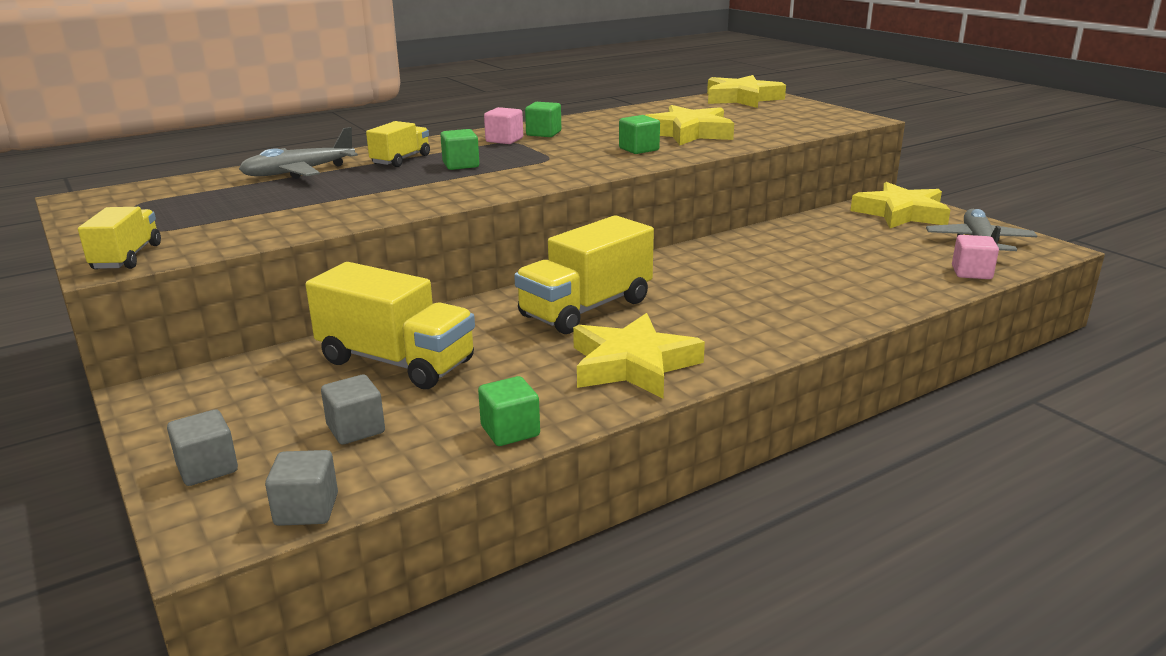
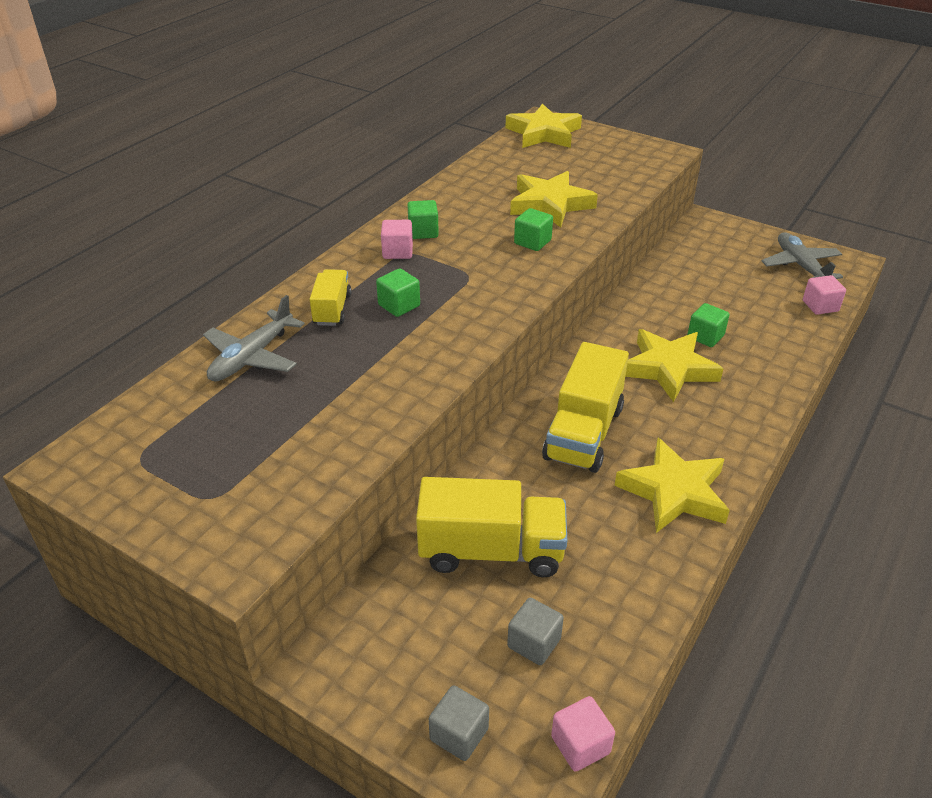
camera: 25 degrees left, 15 degrees up
yellow truck [78,207,161,269] -> none
grey cube [265,450,338,526] -> pink cube [551,696,615,772]
green cube [478,376,540,446] -> green cube moved to [687,303,730,347]
yellow star [851,182,951,228] -> yellow star moved to [625,329,724,402]

